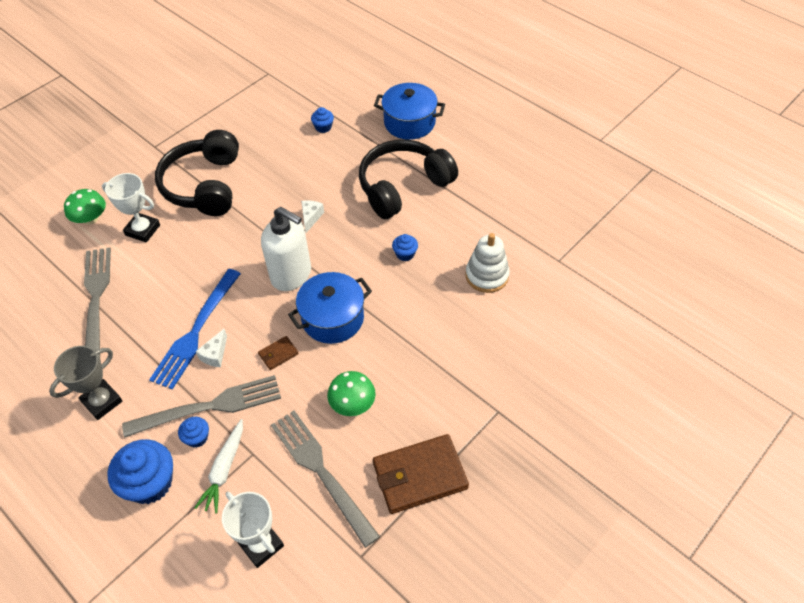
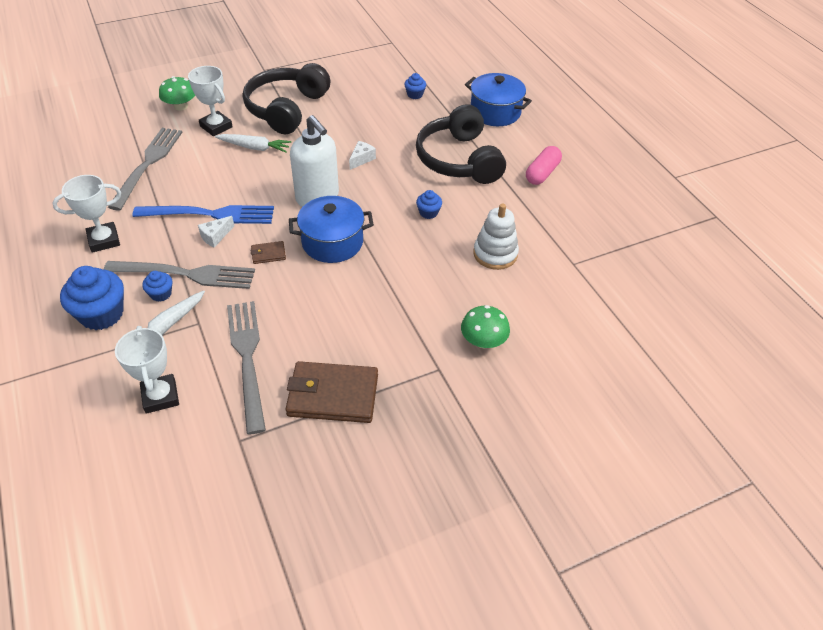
camera: 20 degrees right, 5 degrees down
grey trophy [49,346,122,420] -> white trophy [52,175,121,253]
blue fork [149,269,241,390] -> blue fork turned 135 degrees counterclockwise [132,205,274,224]
green mushroom [327,371,376,416] -> green mushroom moved to [461,305,510,348]
black headphones [359,140,458,219] -> black headphones turned 90 degrees counterclockwise [416,104,506,184]
none -> white carrot [215,134,291,153]
none -> pink capsule [526,146,562,185]

